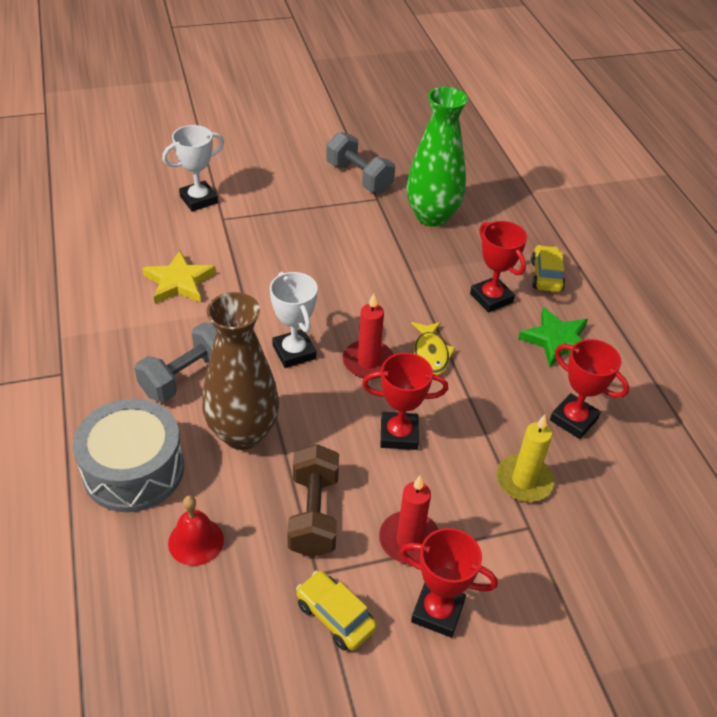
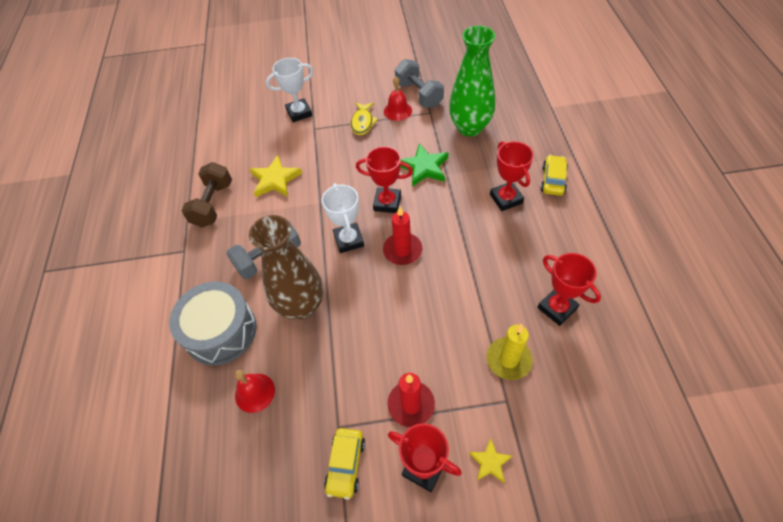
camera: 15 degrees right, 10 degrees up
brown dumbbell [287,444,339,557] -> brown dumbbell moved to [181,162,232,227]
yellow car [296,570,377,651] -> yellow car turned 135 degrees counterclockwise [324,428,365,500]
red trophy [362,353,448,450] -> red trophy moved to [356,146,413,213]
yellow fish [411,322,455,375] -> yellow fish moved to [351,103,378,135]
green star [518,307,588,368] -> green star moved to [401,143,448,187]
none -> red bell [384,77,412,121]
none -> yellow star [469,438,512,483]

